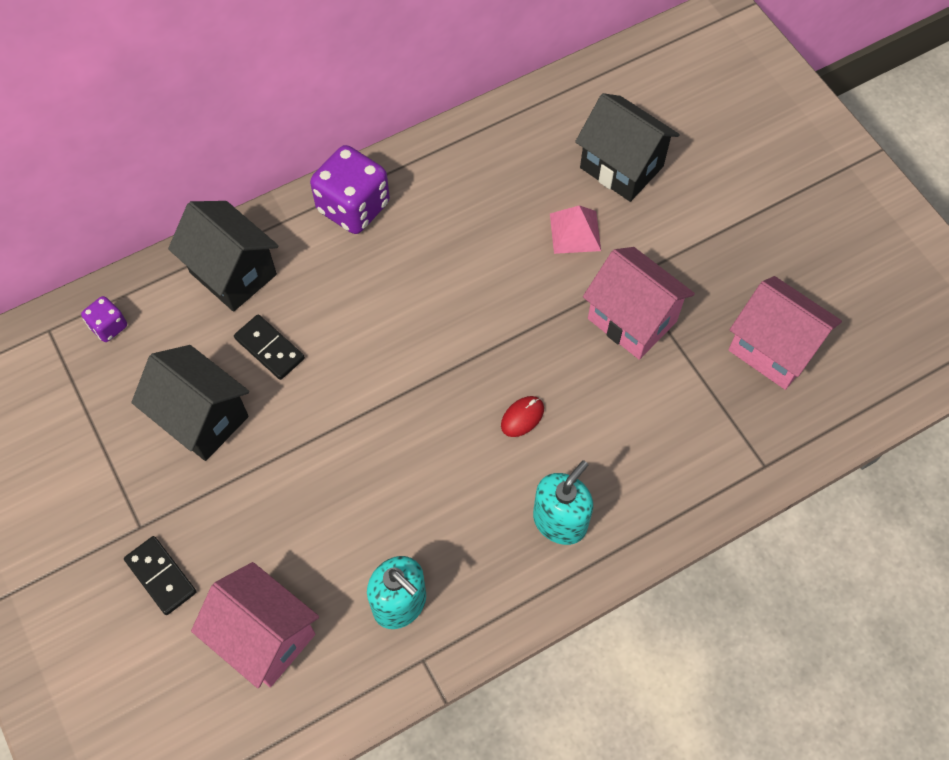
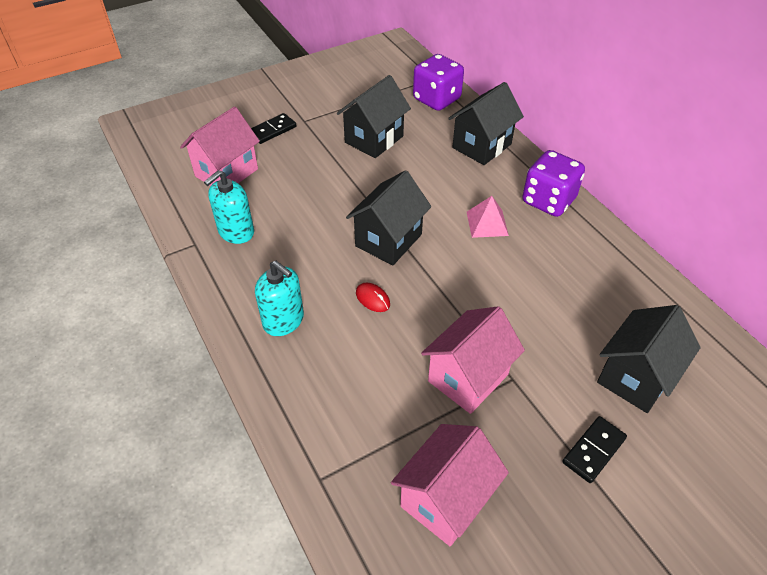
camera: 90 degrees right, 15 degrees down
purple dice [81,296,127,342] -> purple dice [413,54,464,111], size x1.98
black domino [234,314,305,380] -> black domino moved to [562,416,627,483]
pink pyramid [550,205,601,254] -> pink pyramid moved to [467,196,509,238]
none -> black house [346,170,431,265]

